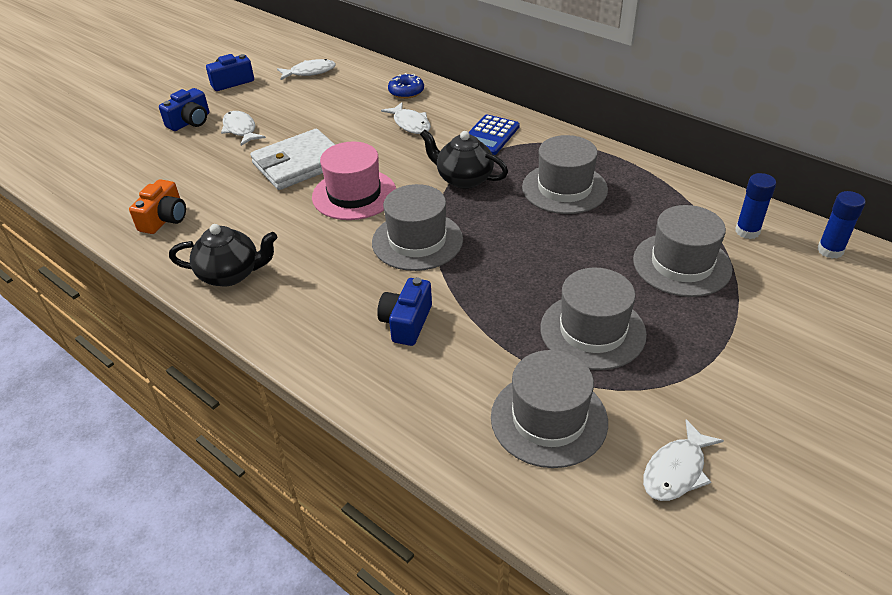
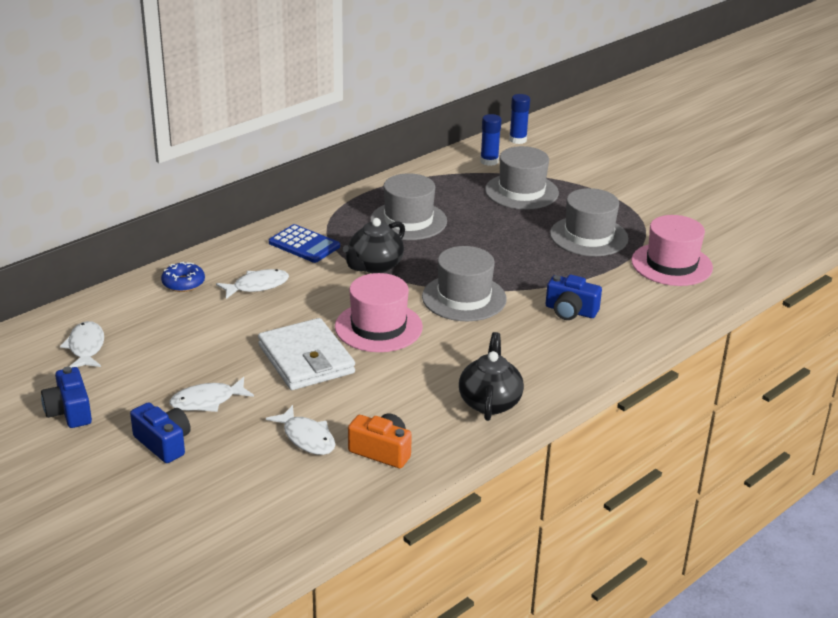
camera: 85 degrees left, 10 degrees down
grey hat [491,350,608,468] -> pink hat [631,215,713,286]
white fish [643,419,724,501] -> white fish moved to [266,405,335,455]

